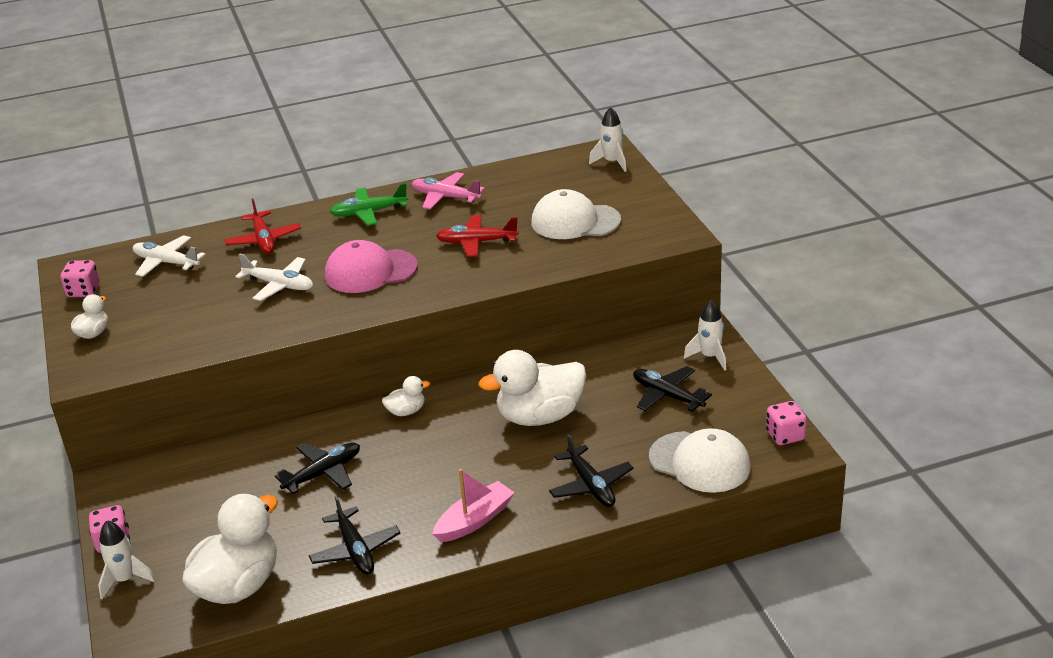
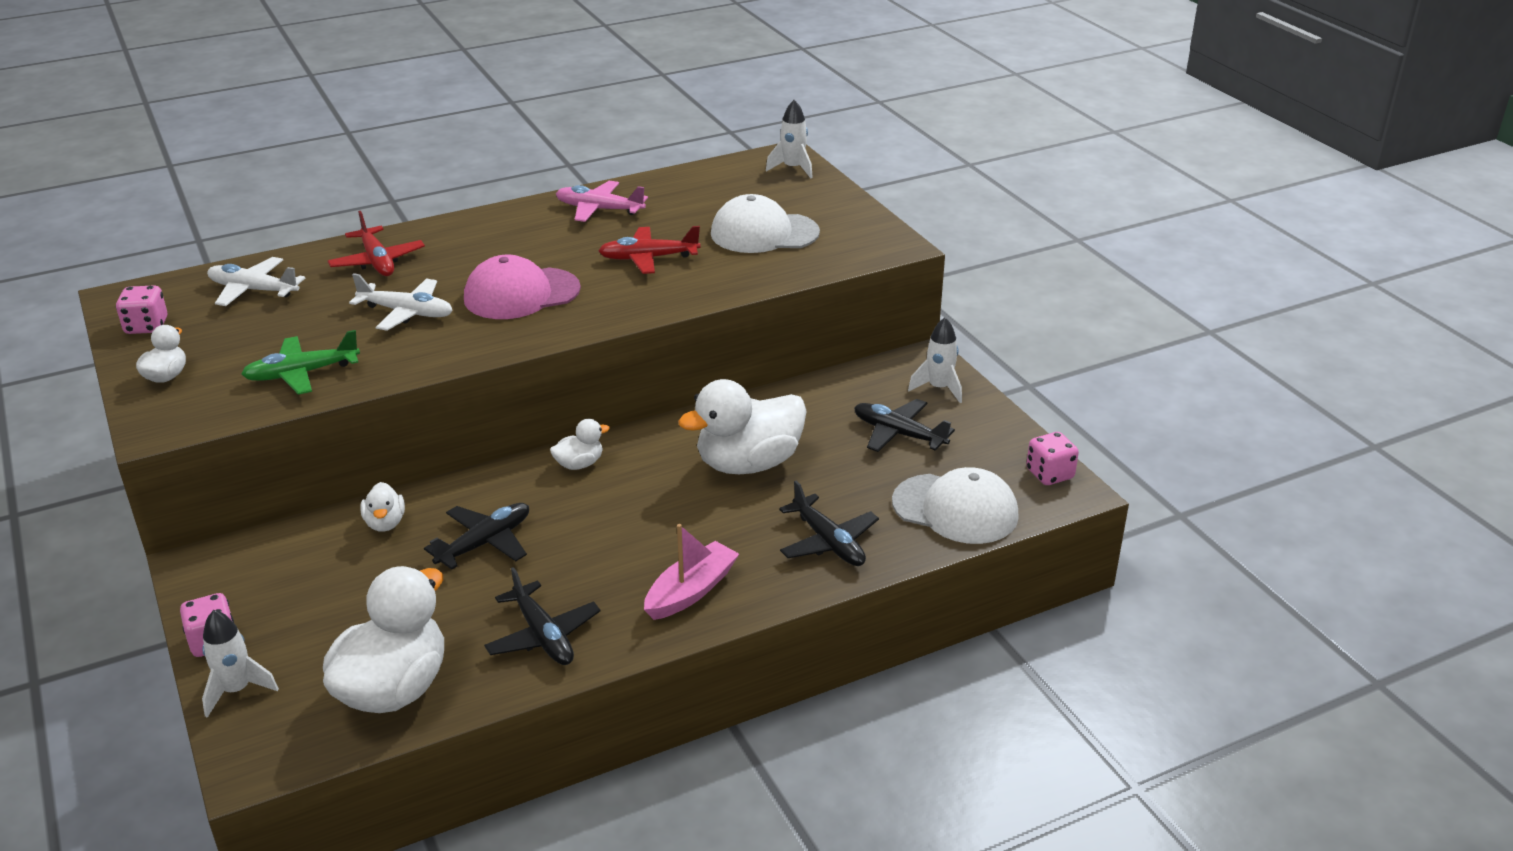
camera: 10 degrees left, 0 degrees up
green plane [329,183,408,225] -> green plane moved to [241,330,360,395]
none -> white duck [360,482,405,532]

